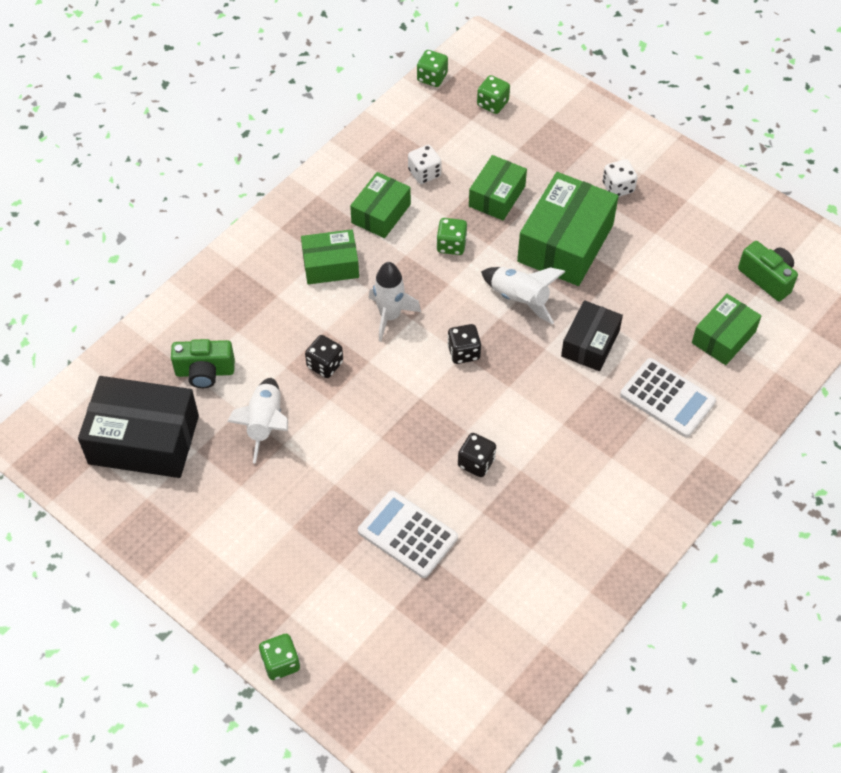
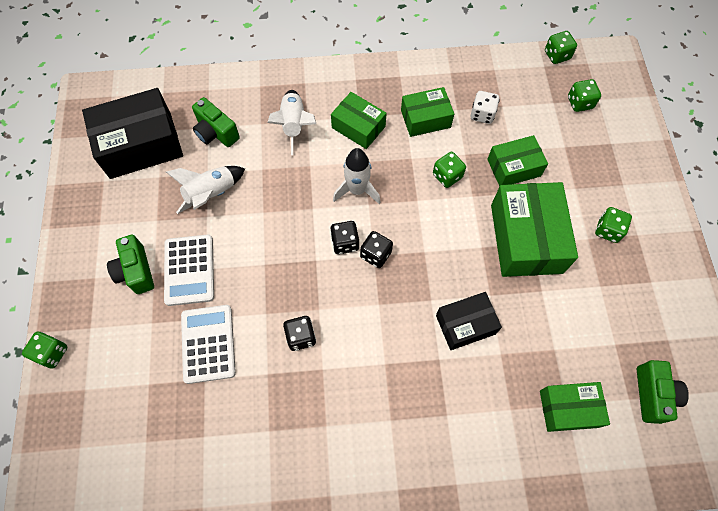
camera: 45 degrees right, 10 degrees up
black box [78,376,199,478] -> black box turned 75 degrees counterclockwise [82,88,183,179]
black dice [305,335,343,378] -> black dice moved to [330,221,359,254]
white rocket [481,267,566,324] -> white rocket moved to [268,90,316,155]
green box [517,172,619,286] -> green box turned 75 degrees counterclockwise [491,182,578,277]
white dice [602,159,638,197] -> green dice [595,207,632,243]
white calculator [620,358,716,437] -> white calculator moved to [164,234,214,306]
none -> green camera [107,234,154,294]

